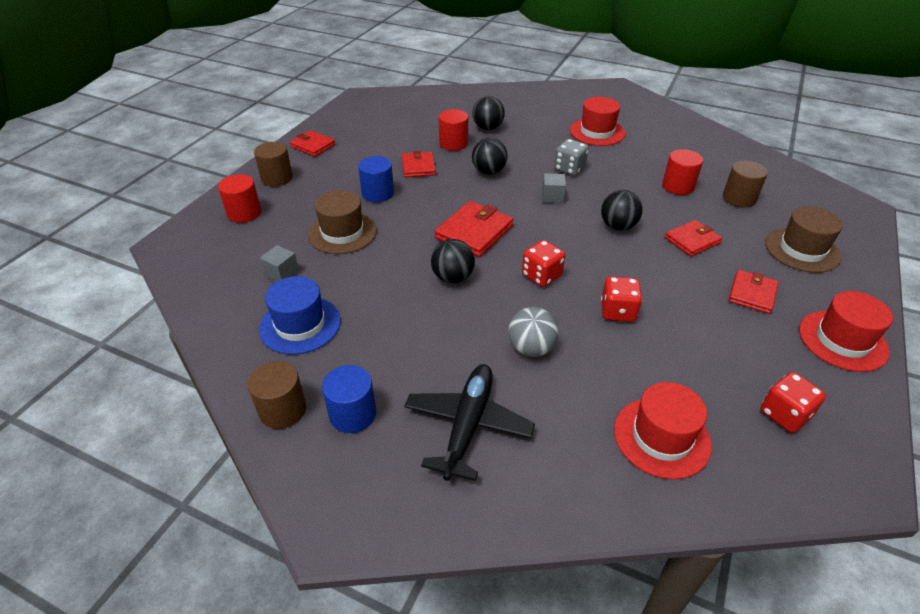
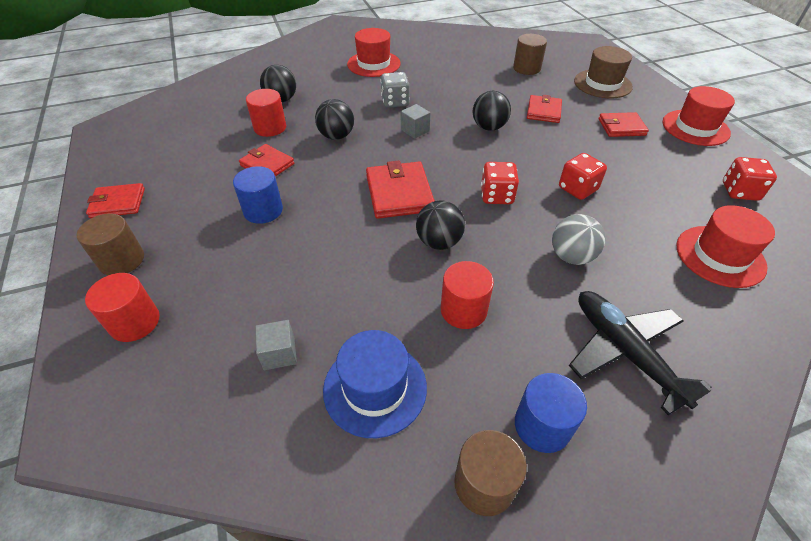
camera: 45 degrees left, 5 degrees up
brown hat [308,190,377,254] -> none
red cylinder [662,149,703,195] -> red cylinder moved to [441,261,494,329]
red wallet [728,270,778,314] -> red wallet turned 75 degrees counterclockwise [599,112,649,137]

